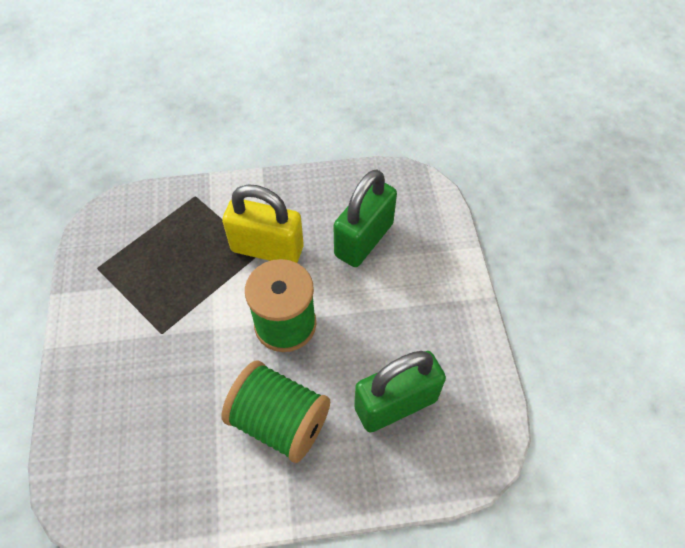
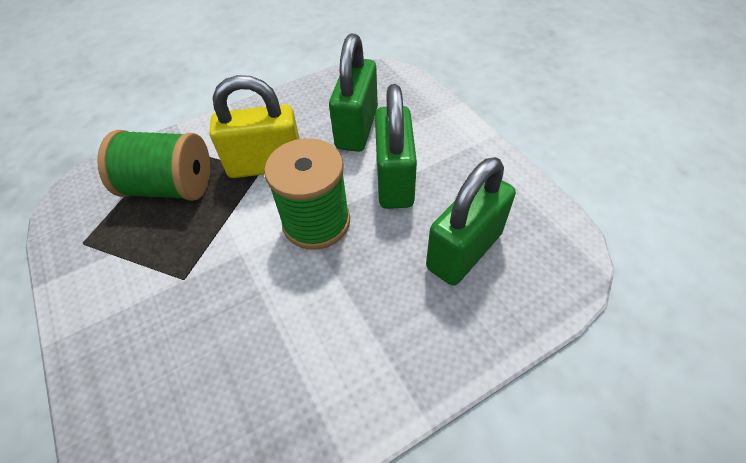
camera: 20 degrees left, 5 degrees down
green spool [221,360,330,463] -> green spool moved to [97,130,210,201]
none -> green padlock [375,84,417,209]

